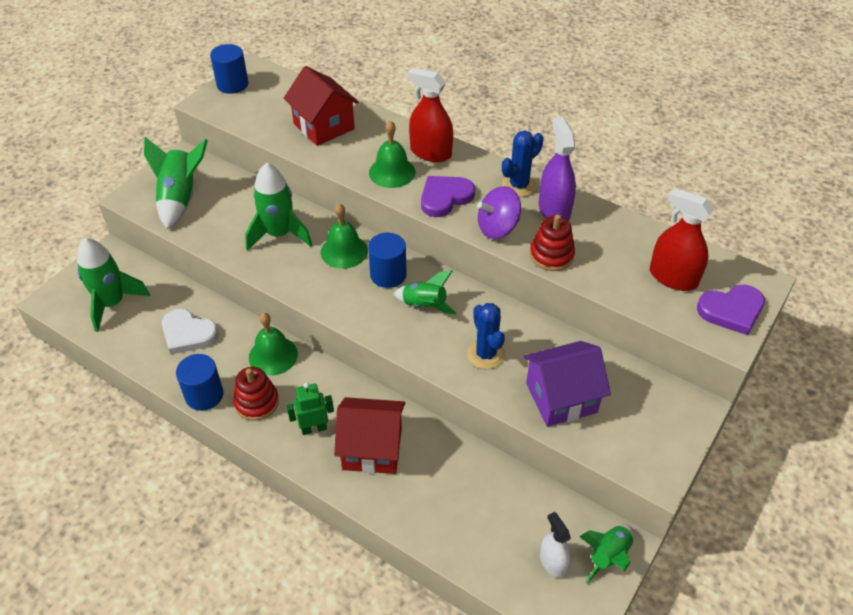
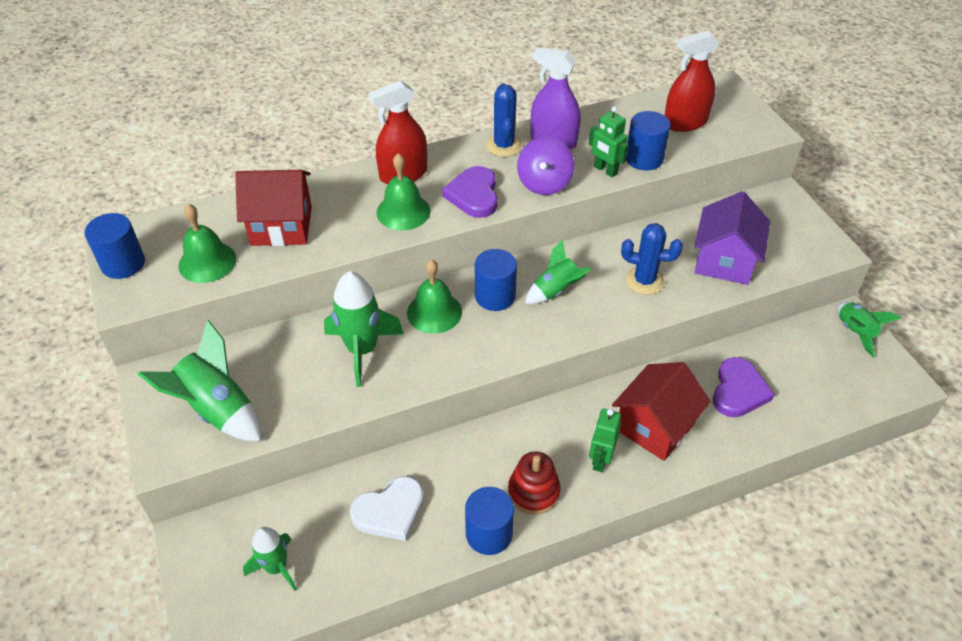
camera: 55 degrees left, 0 degrees up
green rocket [77,238,150,332] -> green rocket [243,527,297,591], size x0.64
green bell [249,313,298,376] -> green bell moved to [178,204,237,283]
red stacking toy [530,214,575,271] -> green robot [589,106,629,178]
white spray bottle [540,512,571,578] -> none
purple heart [697,285,765,335] -> purple heart moved to [713,357,775,417]
none -> blue cylinder [626,111,671,171]

